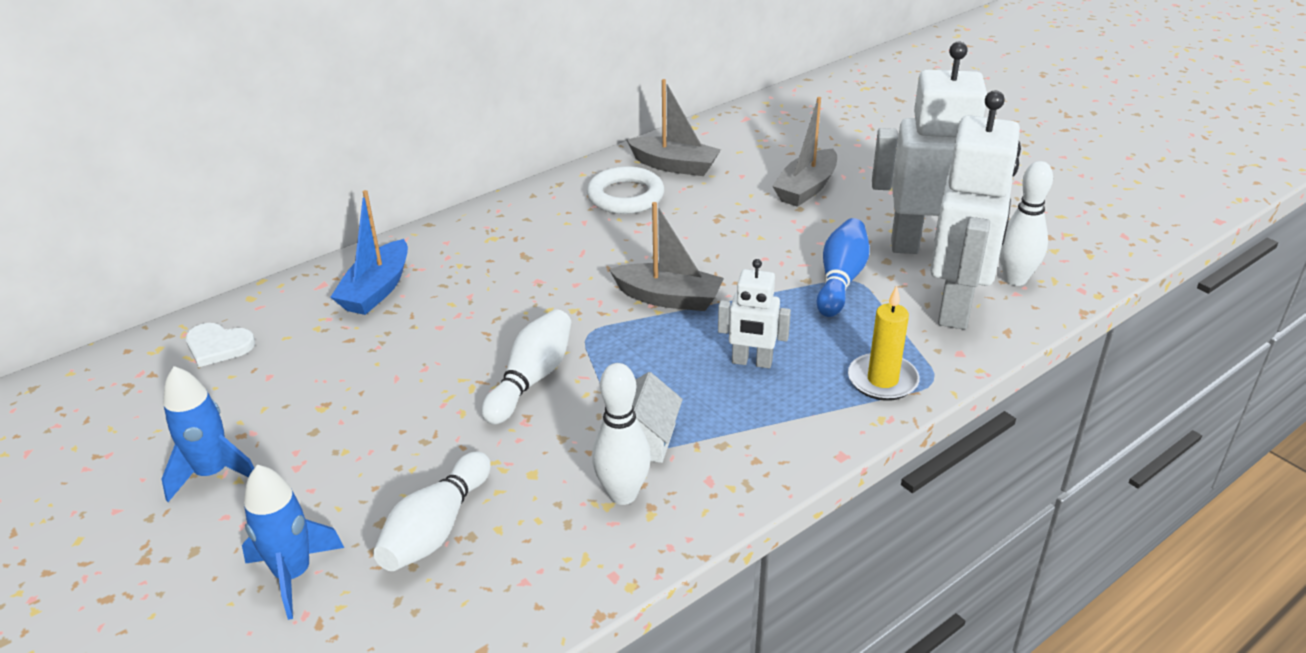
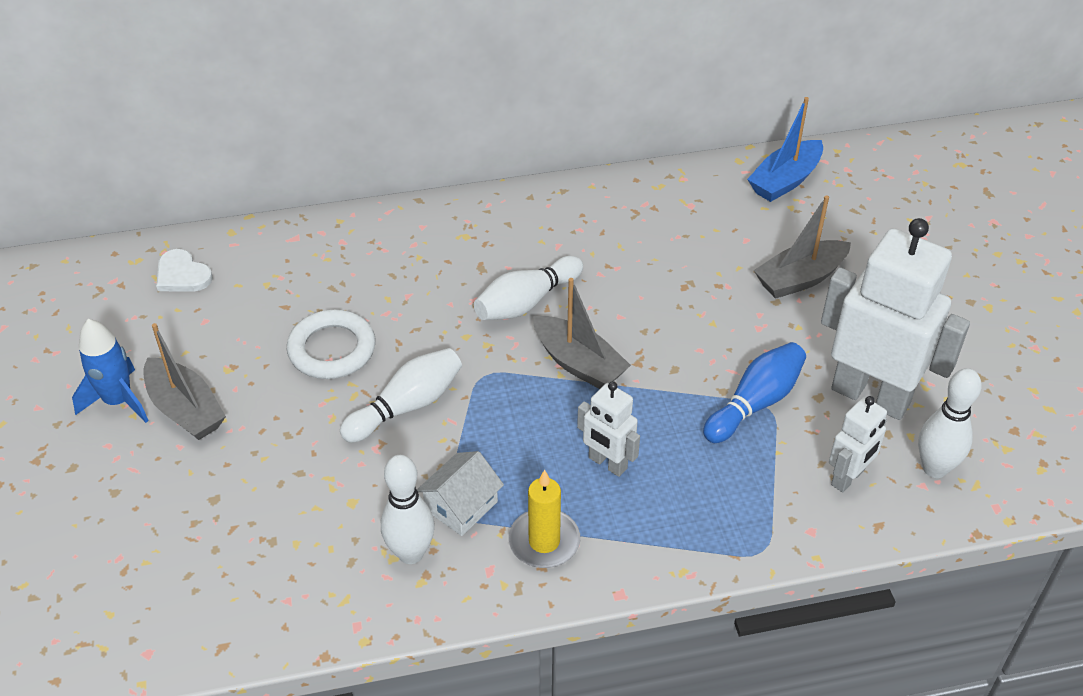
camera: 25 degrees right, 10 degrees up
blue rocket [242,465,344,620] -> none
blue boat [330,190,408,315] -> blue boat moved to [747,97,823,202]
white bowling pin [373,452,491,571] -> white bowling pin moved to [474,256,583,320]
white ring [587,166,664,214] -> white ring moved to [287,310,375,379]
grey boat [626,79,721,176] -> grey boat moved to [143,323,226,440]
yellow candle [848,285,920,401] -> yellow candle moved to [509,470,580,568]
white robot [930,90,1021,330] -> white robot [829,396,887,492], size x0.50

